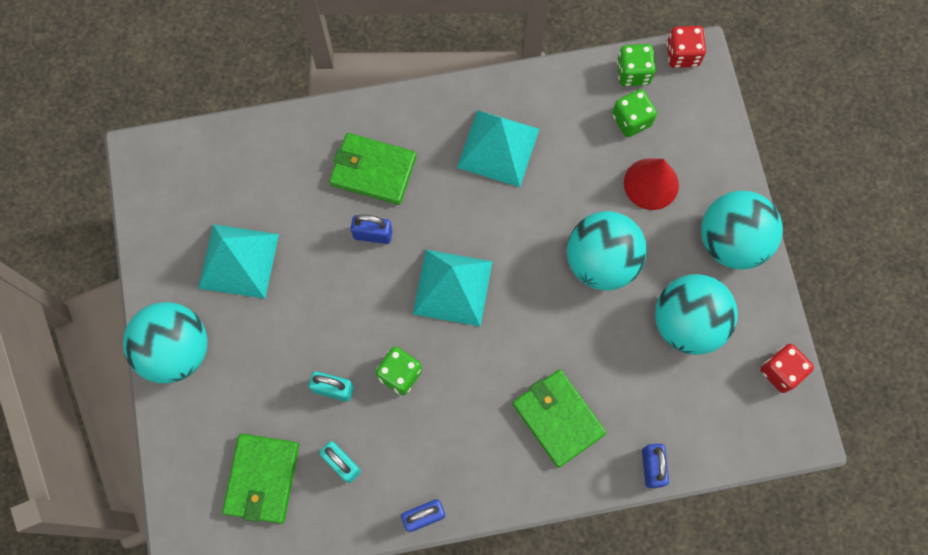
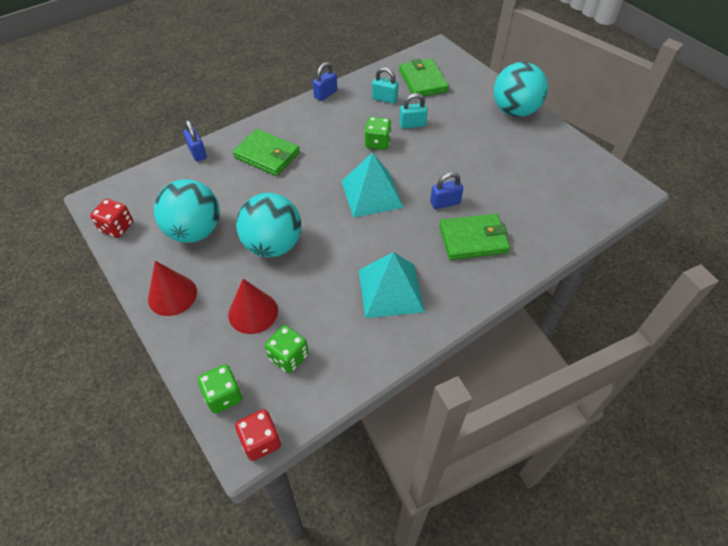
camera: 155 degrees right, 20 degrees down
turquoise pyramid [198,224,279,299] -> none
green dice [617,44,656,86] -> green dice moved to [198,364,243,414]
turquoise ball [701,190,783,270] -> red cone [148,261,197,316]

